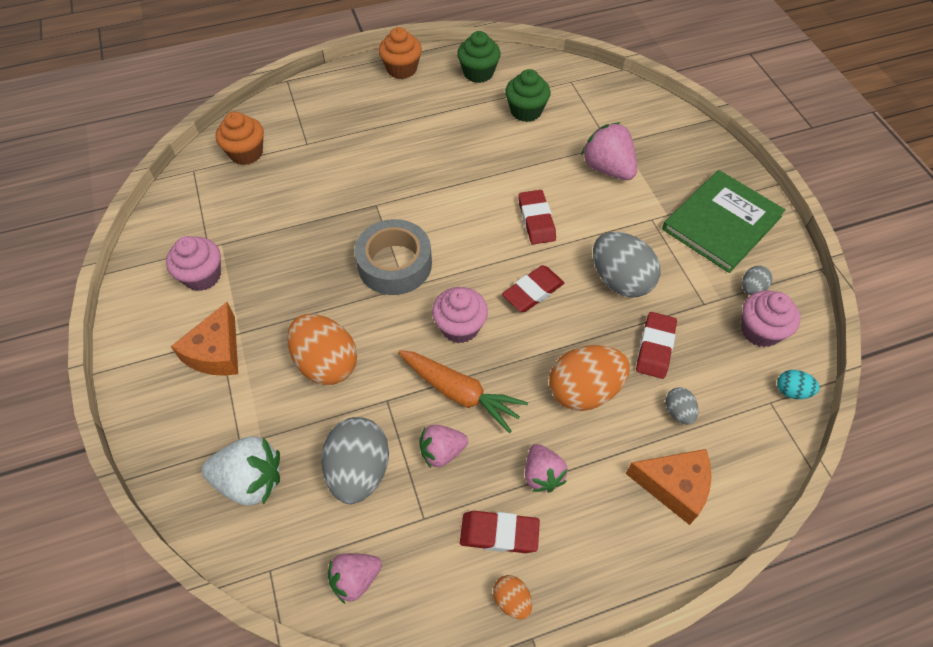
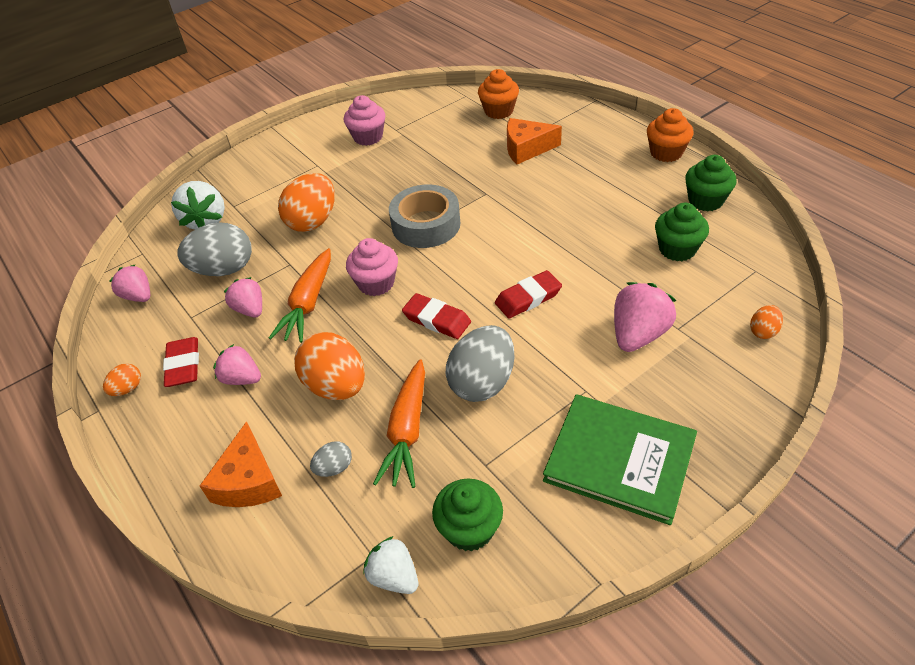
camera: 75 degrees right, 10 degrees down
orange cheese [171,302,238,376] -> orange cheese moved to [507,118,562,164]
pink strawberry [525,444,568,492] -> pink strawberry turned 60 degrees clockwise [213,344,261,385]
red eraser [636,312,677,379] -> orange carrot [373,359,425,488]
pink cupcake [741,291,800,347] -> green cupcake [432,479,503,552]
grey egg [742,266,772,295] -> none
turquoise egg [777,370,820,399] -> white strawberry [363,536,418,594]
none -> orange egg [750,305,783,339]

